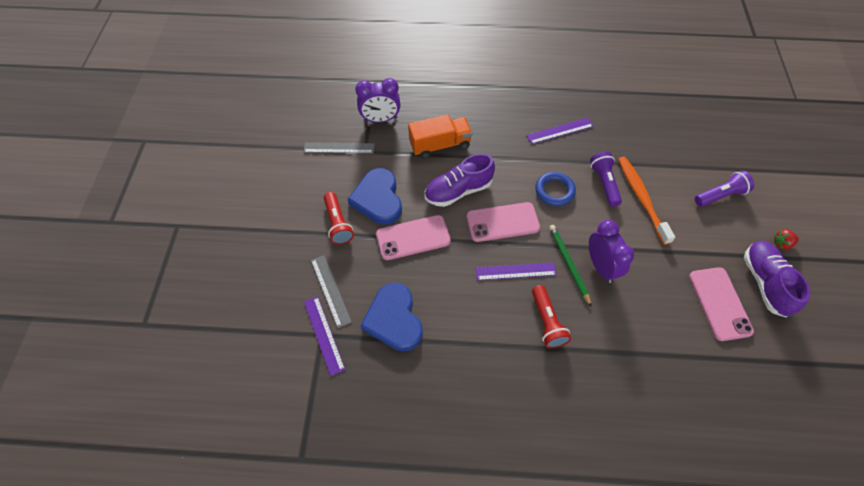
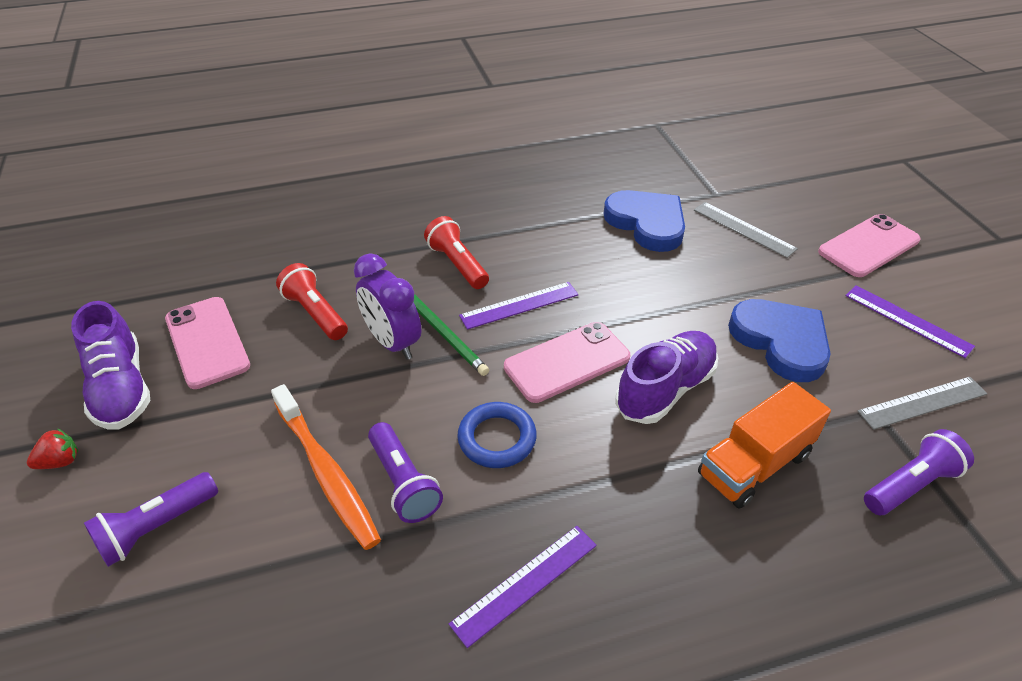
camera: 160 degrees right, 15 degrees down
purple ruler [304,296,345,376] -> purple ruler moved to [845,285,975,358]
red flashlight [324,192,354,245] -> red flashlight moved to [276,263,348,340]
purple clock [355,78,400,123] -> purple flashlight [864,429,974,515]
pink phone [376,215,451,260] -> pink phone moved to [818,214,920,277]

